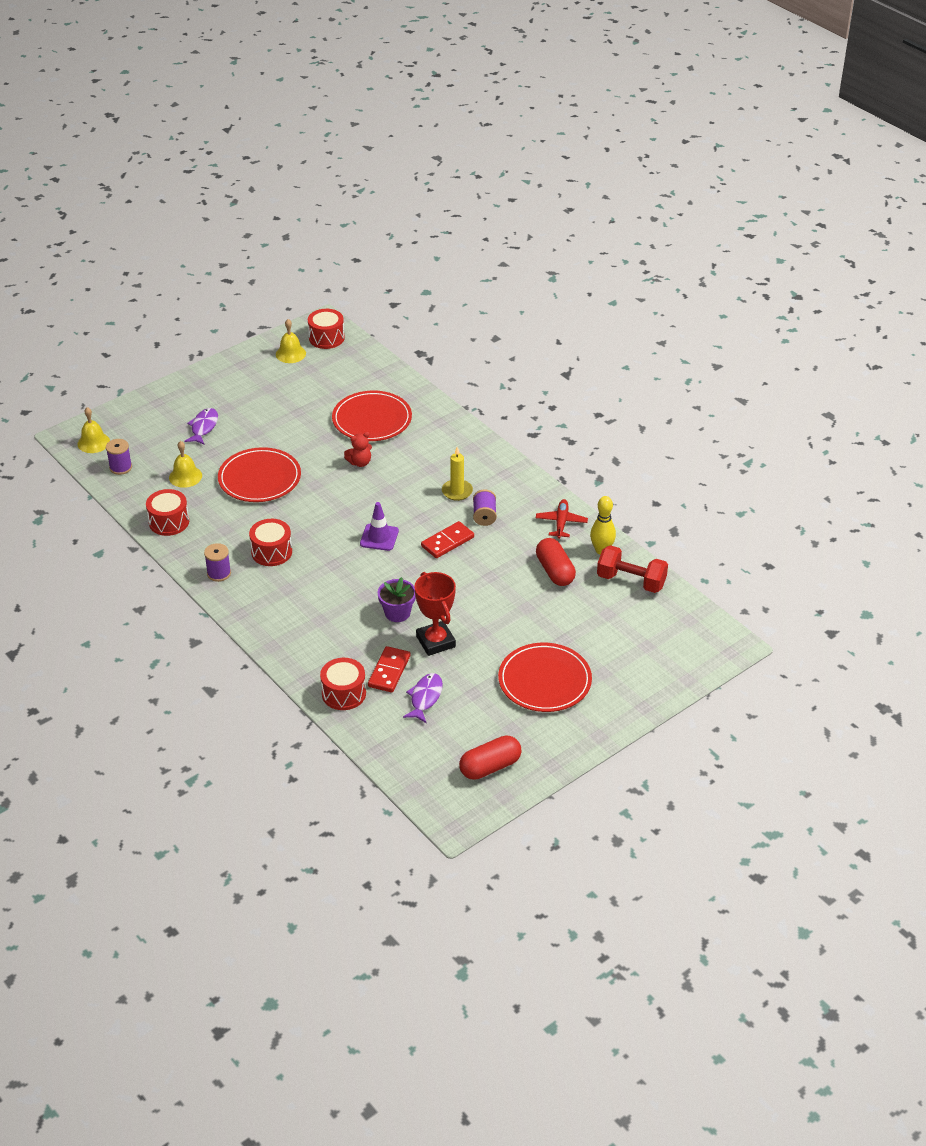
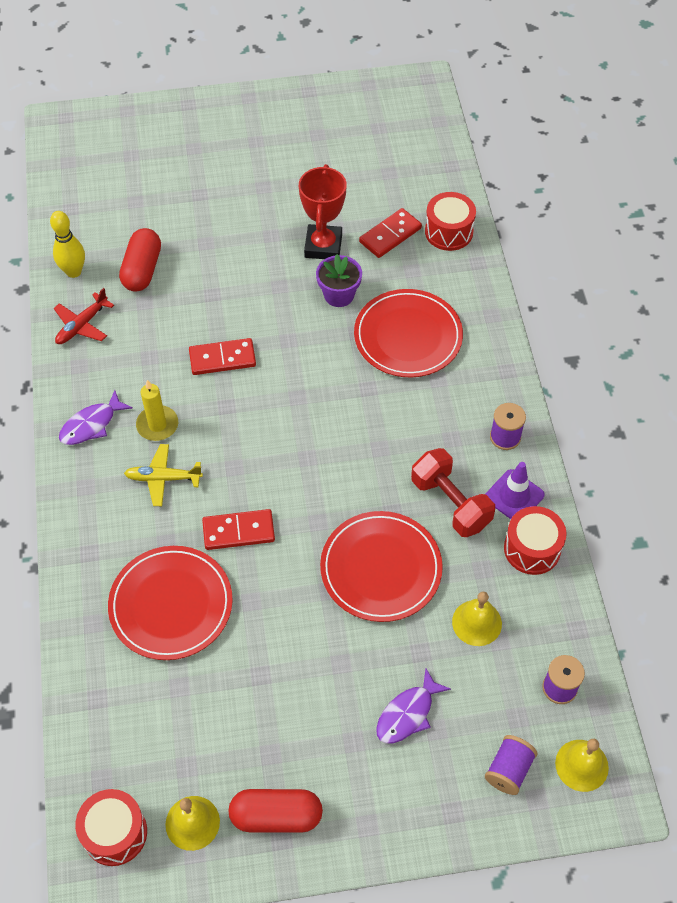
camera: 150 degrees left, 15 degrees up
red drum [249,519,292,566] -> none
red teddy bear [344,432,372,467] -> red domino [202,509,275,550]
purple traffic cone [360,502,399,551] -> purple traffic cone moved to [486,462,545,519]
purple fish [403,673,443,723] -> purple fish moved to [59,390,133,445]
red capsule [459,736,522,780] -> red capsule moved to [228,789,323,833]
purple spool [473,489,497,526] -> purple spool moved to [485,735,537,795]
red plate [498,643,592,712] -> red plate moved to [354,289,463,377]
red dumbbell [597,545,668,593] -> red dumbbell moved to [411,448,495,537]
none -> yellow plane [124,444,203,506]

